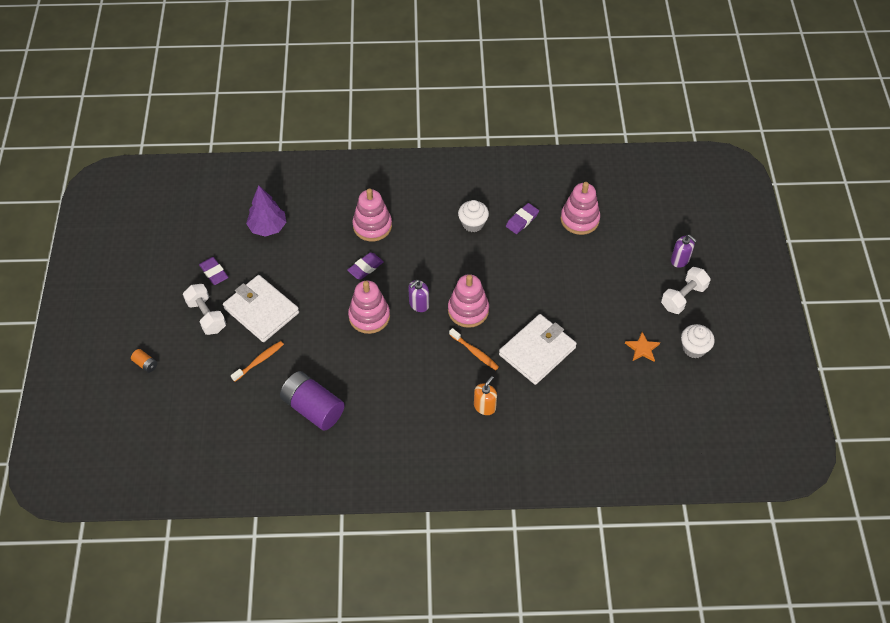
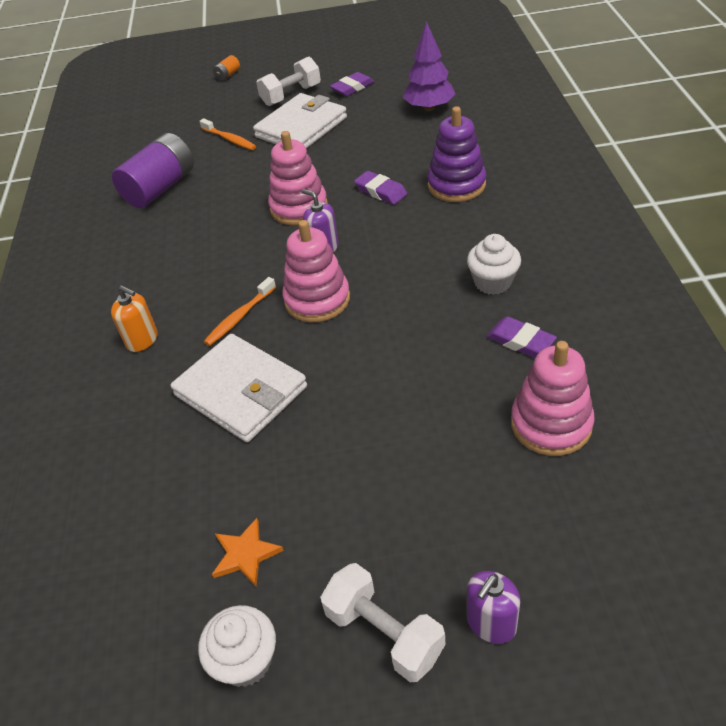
camera: 90 degrees right, 10 degrees down
pink stacking toy [352,188,392,241] -> purple stacking toy [427,106,486,202]

